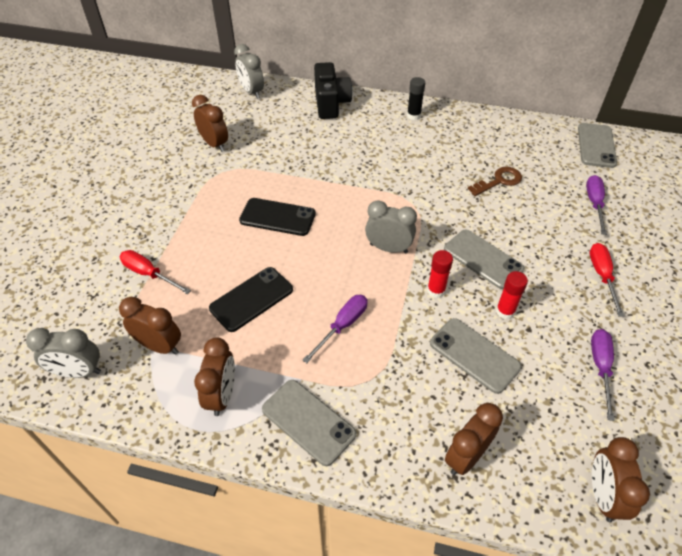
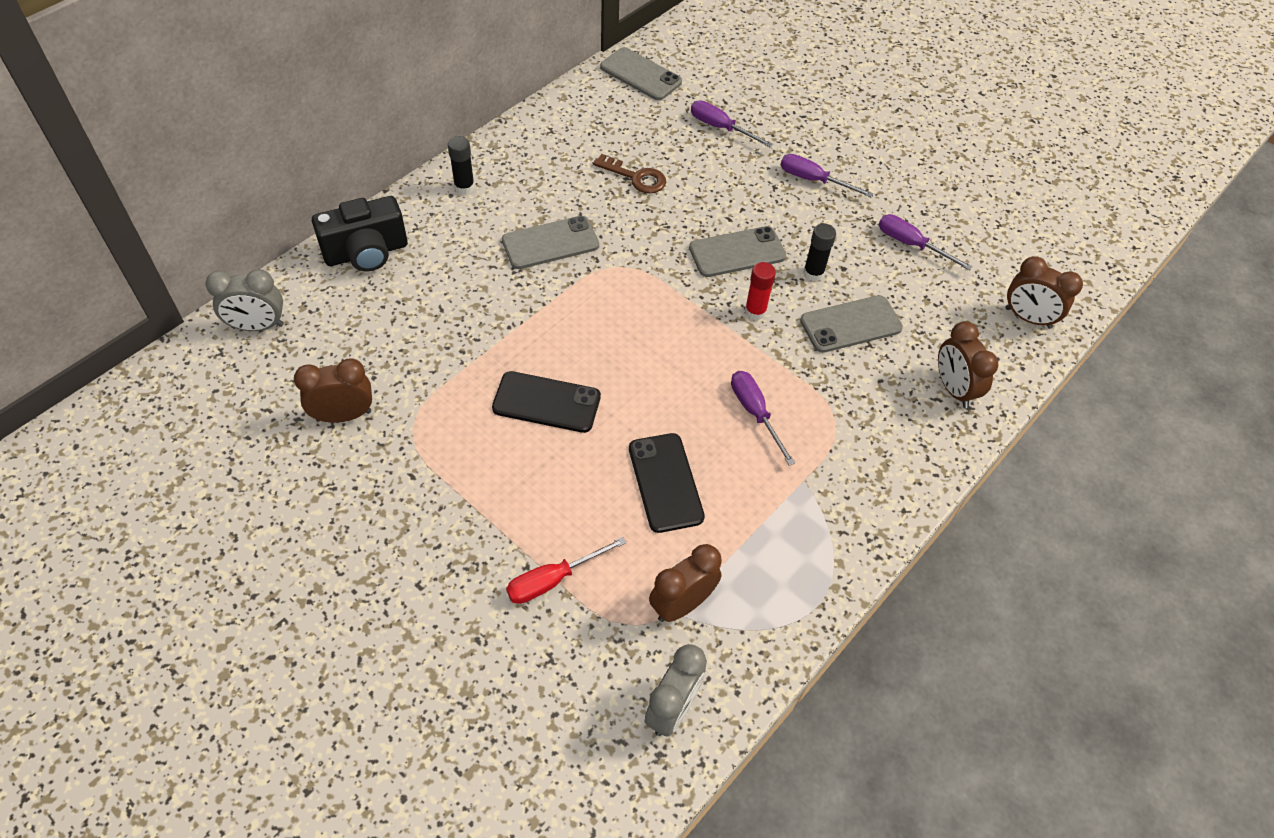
camera: 65 degrees left, 5 degrees up
brown clock [194,337,235,416] -> none
black phone [239,198,316,236] -> black phone turned 60 degrees clockwise [492,371,601,433]
grey phone [262,380,356,466] -> grey phone moved to [502,216,599,269]
black camera [314,62,352,119] -> black camera turned 135 degrees clockwise [312,196,408,271]
grey clock [365,200,417,253] -> none
brown key [468,167,522,196] -> brown key turned 120 degrees clockwise [593,154,666,194]
red glue stick [496,271,528,319] -> black glue stick [803,223,836,281]
red screwdriver [590,243,624,317] -> purple screwdriver [781,154,874,198]

